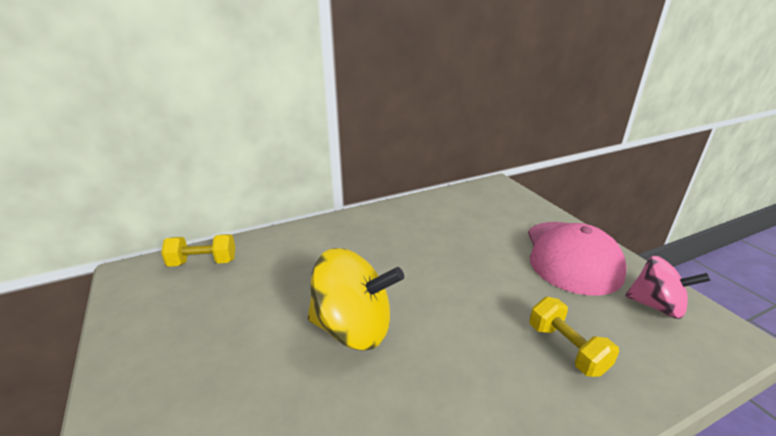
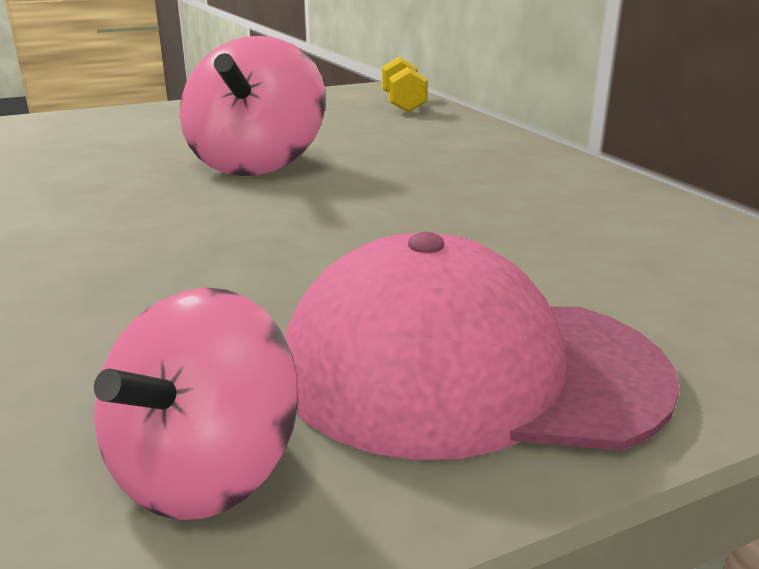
camera: 90 degrees right, 5 degrees down
yellow spinning top [308,248,404,351] -> pink spinning top [180,36,326,176]
yellow dumbbell [529,297,619,377] -> none

